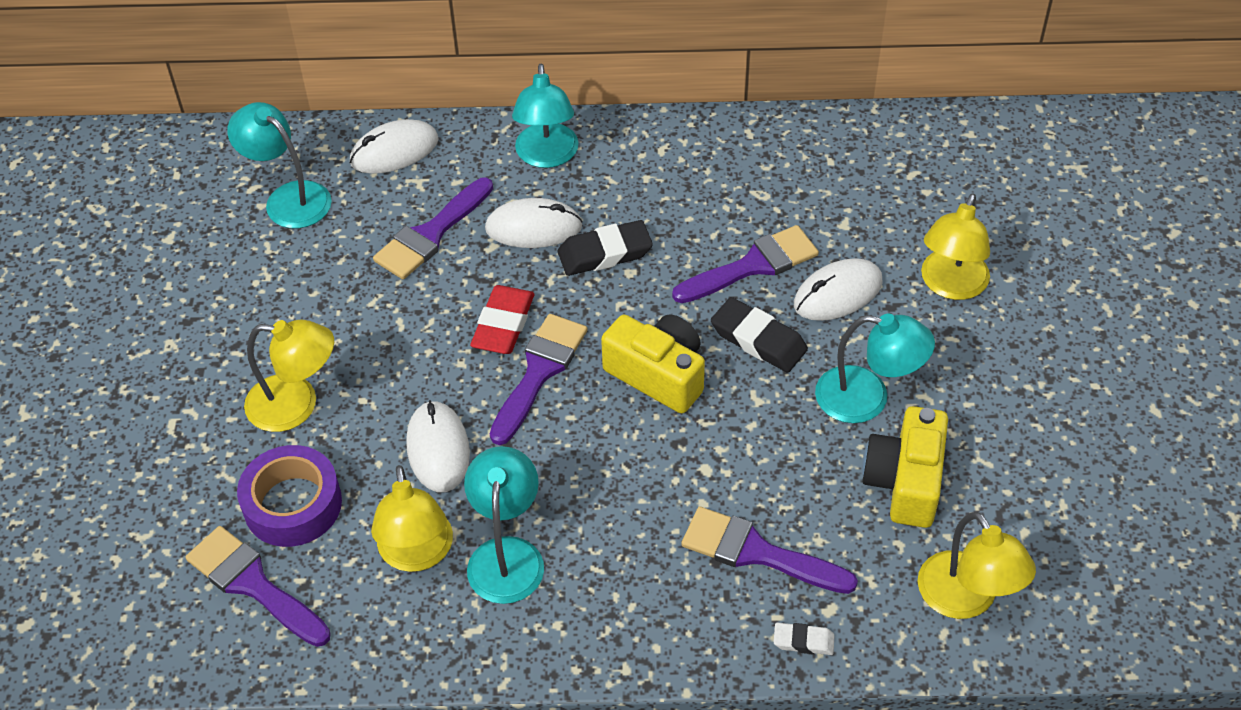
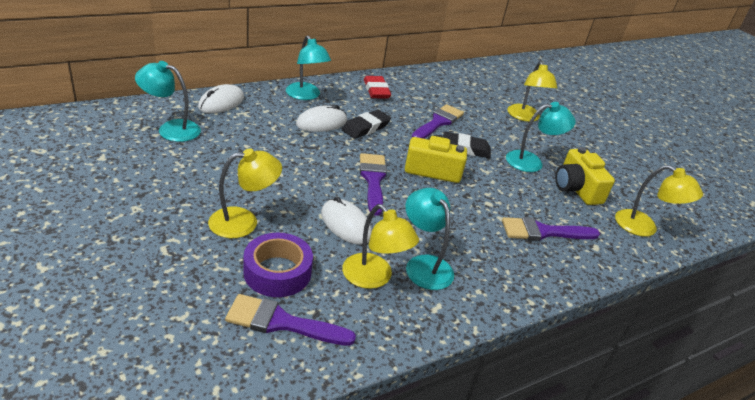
camera: 35 degrees left, 15 degrees down
purple brush [373,178,493,279] -> none
red eraser [470,285,534,354] -> red eraser moved to [364,76,391,99]
white eraser [774,623,835,655] -> none
white mouse [794,258,882,321] -> none

